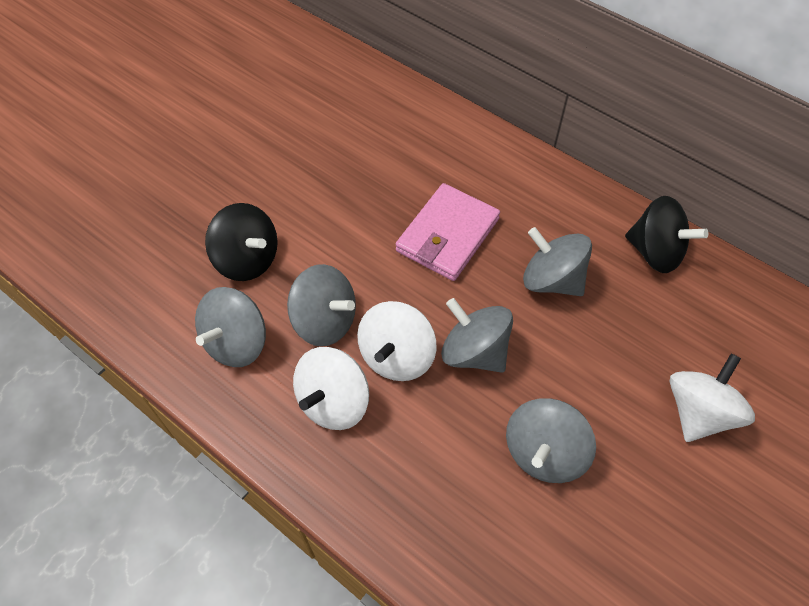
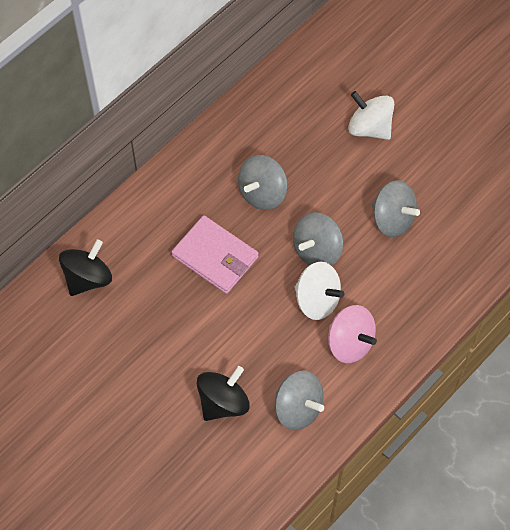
camera: 85 degrees left, 5 degrees up
grey spinning top [287,264,356,347] -> none
white spinning top [293,347,369,430] -> pink spinning top [328,305,377,363]
black spinning top [625,196,708,273] -> black spinning top moved to [59,239,112,296]

